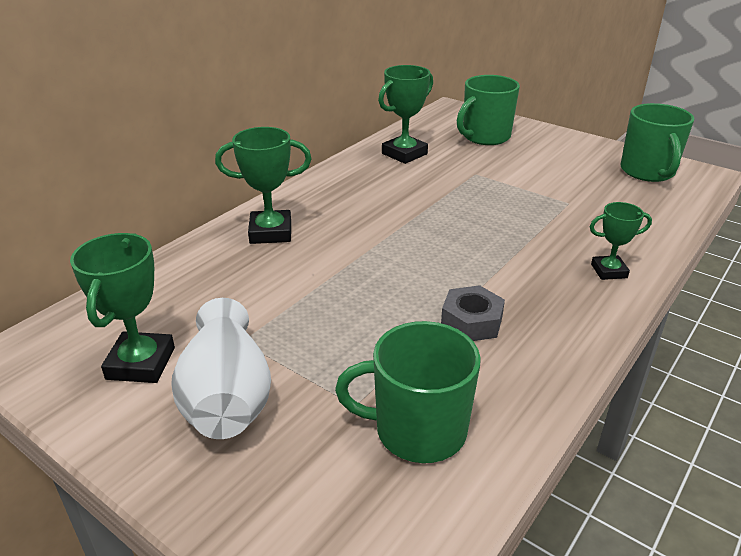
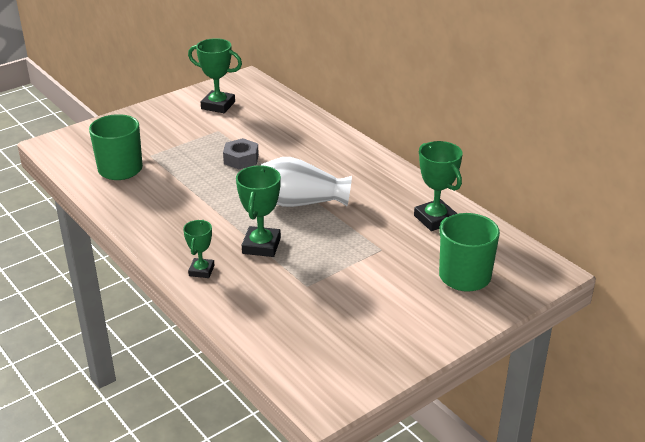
camera: 105 degrees right, 0 degrees up
white vase [171,298,271,439] -> white vase moved to [261,157,352,207]
green trophy [215,127,312,244] -> green trophy moved to [236,165,281,257]
grey nut [441,285,505,341] -> grey nut moved to [223,138,259,169]
green mug [621,103,695,182] -> none

